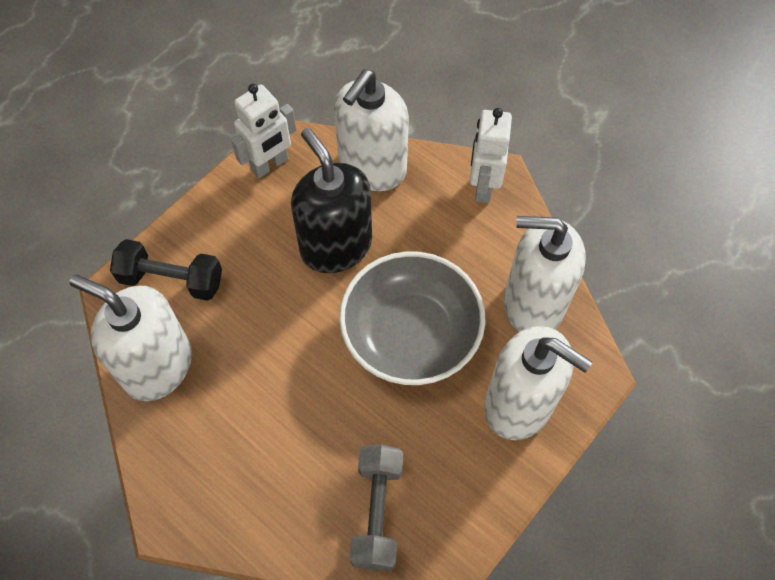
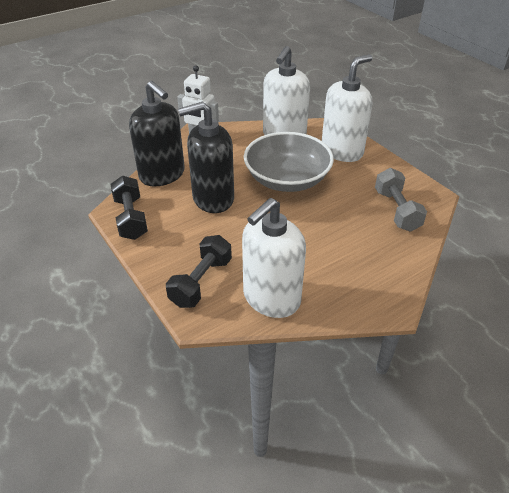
camera: 75 degrees left, 20 degrees down
white robot [231,84,296,178] -> black dumbbell [110,176,148,240]
white soap dispenser [334,70,409,191] -> black soap dispenser [129,81,185,186]
grey dumbbell [350,444,403,570] -> grey dumbbell turned 60 degrees clockwise [375,168,427,232]

